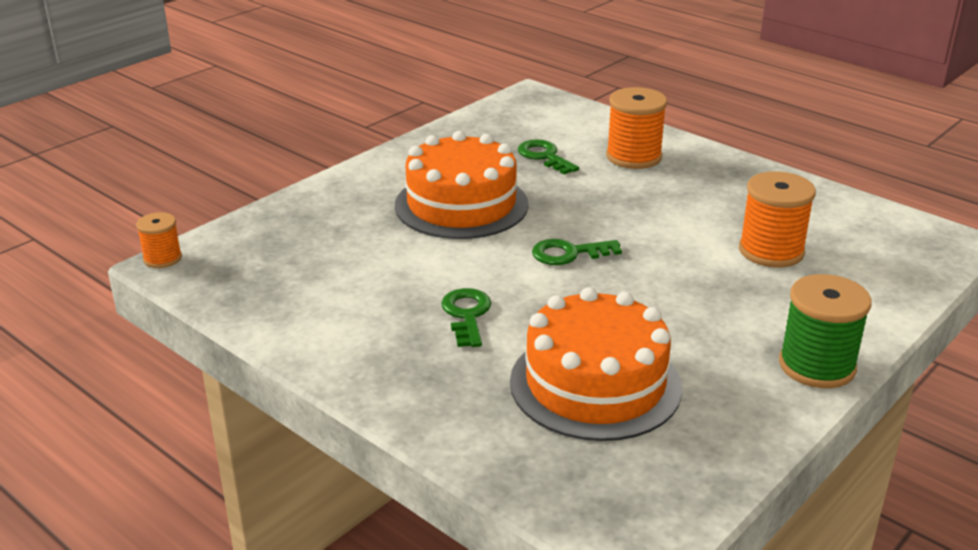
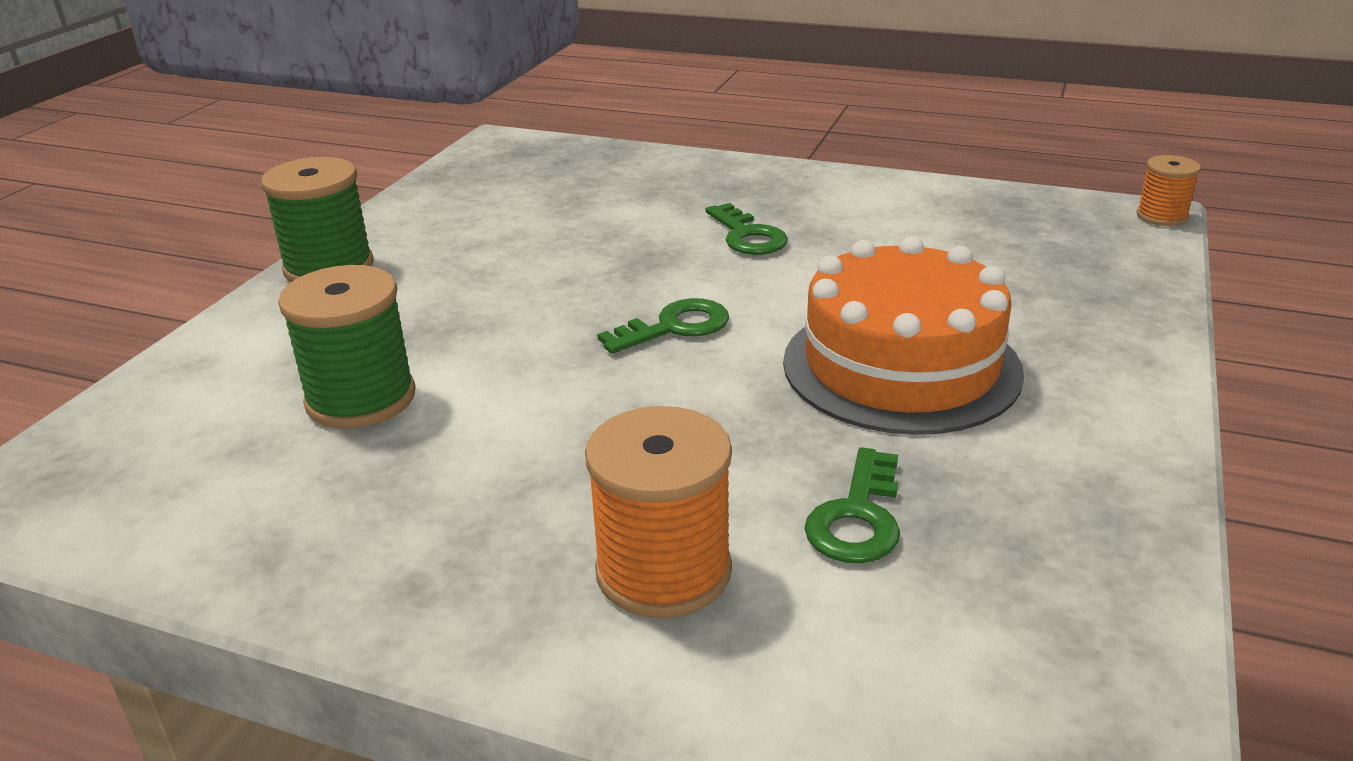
camera: 160 degrees right, 0 degrees up
orange cake [510,287,682,441] -> none
green key [518,139,579,174] -> green key turned 75 degrees clockwise [804,447,900,563]
orange spool [739,171,816,268] -> green spool [278,265,415,429]

